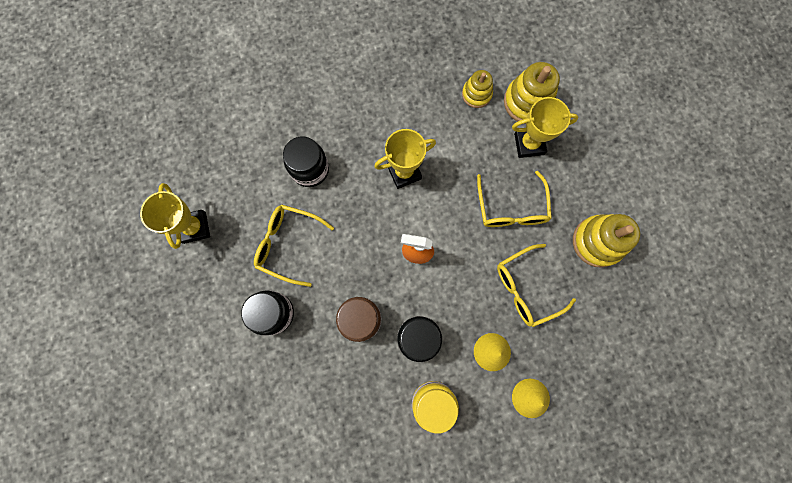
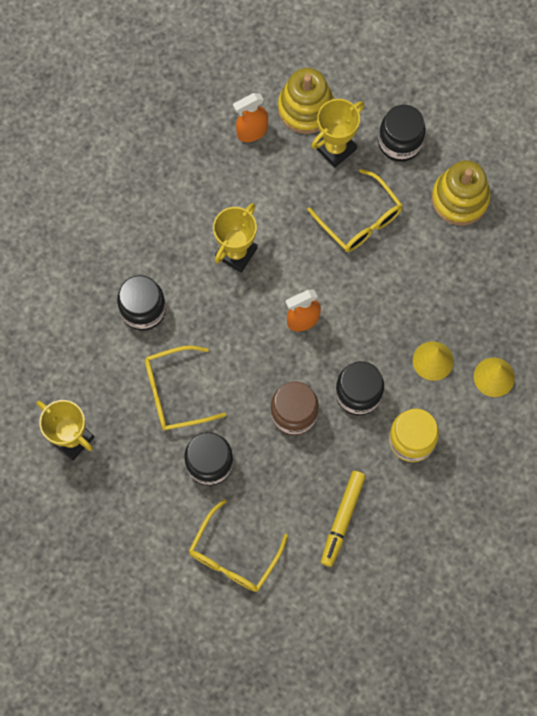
camera: 35 degrees left, 5 degrees down
yellow stacking toy [462,70,493,108] -> orange spray bottle [233,93,268,142]
yellow glasses [497,244,576,327] -> yellow glasses moved to [189,499,288,592]
none -> yellow marker [321,471,366,567]
none -> black jar [378,105,426,162]

